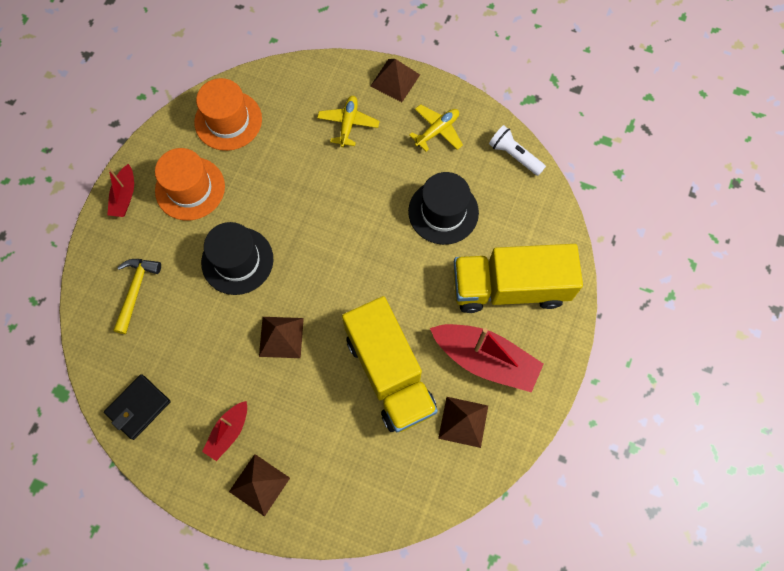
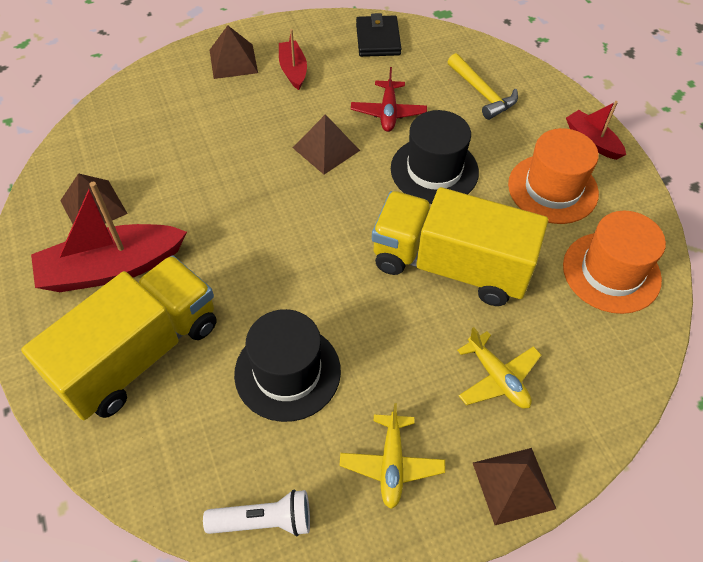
camera: 135 degrees right, 15 degrees down
yellow truck [342,296,438,432] -> yellow truck moved to [372,187,548,306]
none -> red plane [351,67,427,132]

